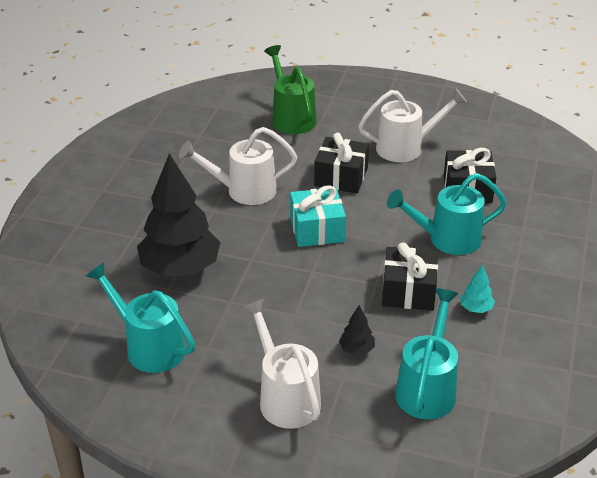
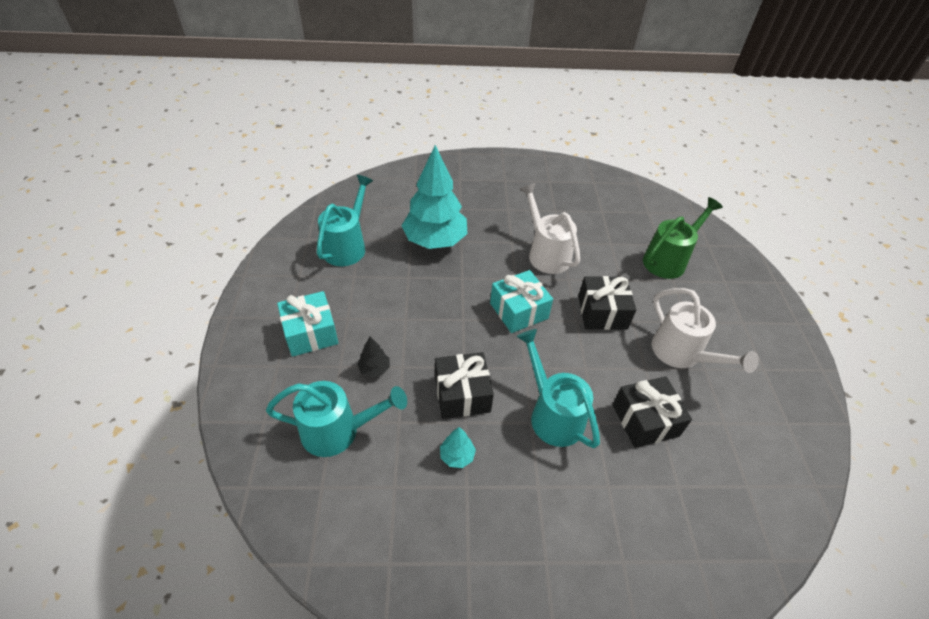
camera: 70 degrees right, 10 degrees up
black tree [137,153,221,277] -> turquoise tree [401,145,467,249]
white watering can [243,299,321,429] -> turquoise gift [277,291,338,357]

